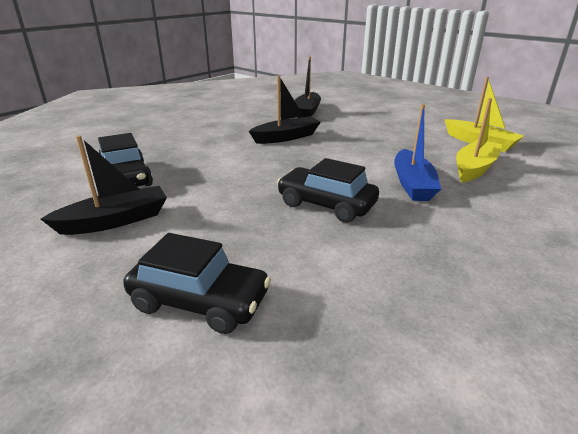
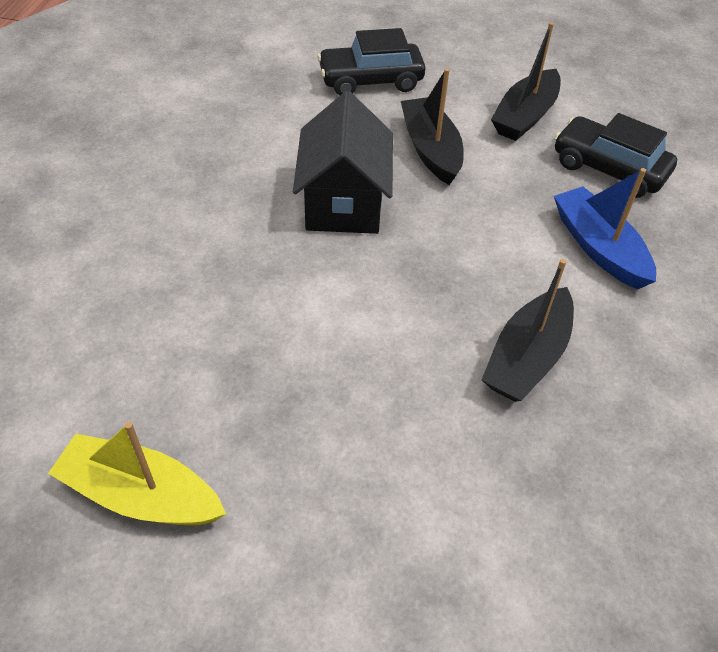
camera: 150 degrees right, 20 degrees up
black car [277,158,379,223] -> black house [293,91,393,234]
black boat [295,56,321,118] -> black boat moved to [401,68,464,185]
blue boat [394,104,441,201] -> blue boat moved to [554,168,656,289]
yellow boat [456,98,502,182] -> none

